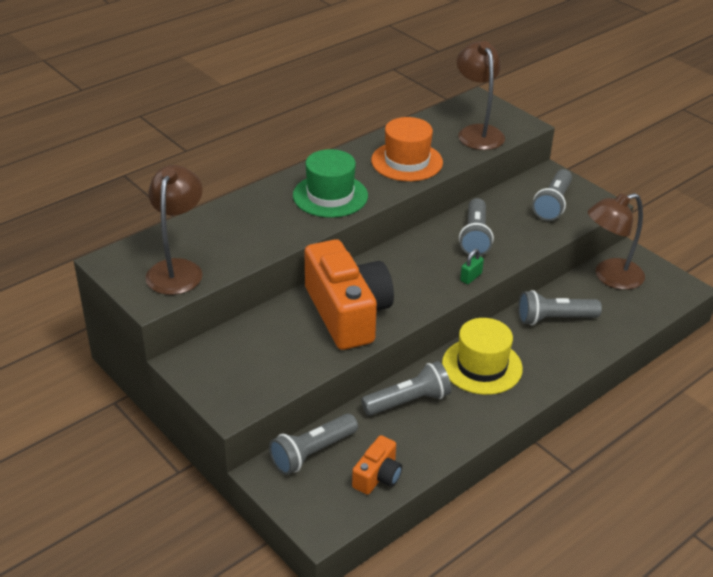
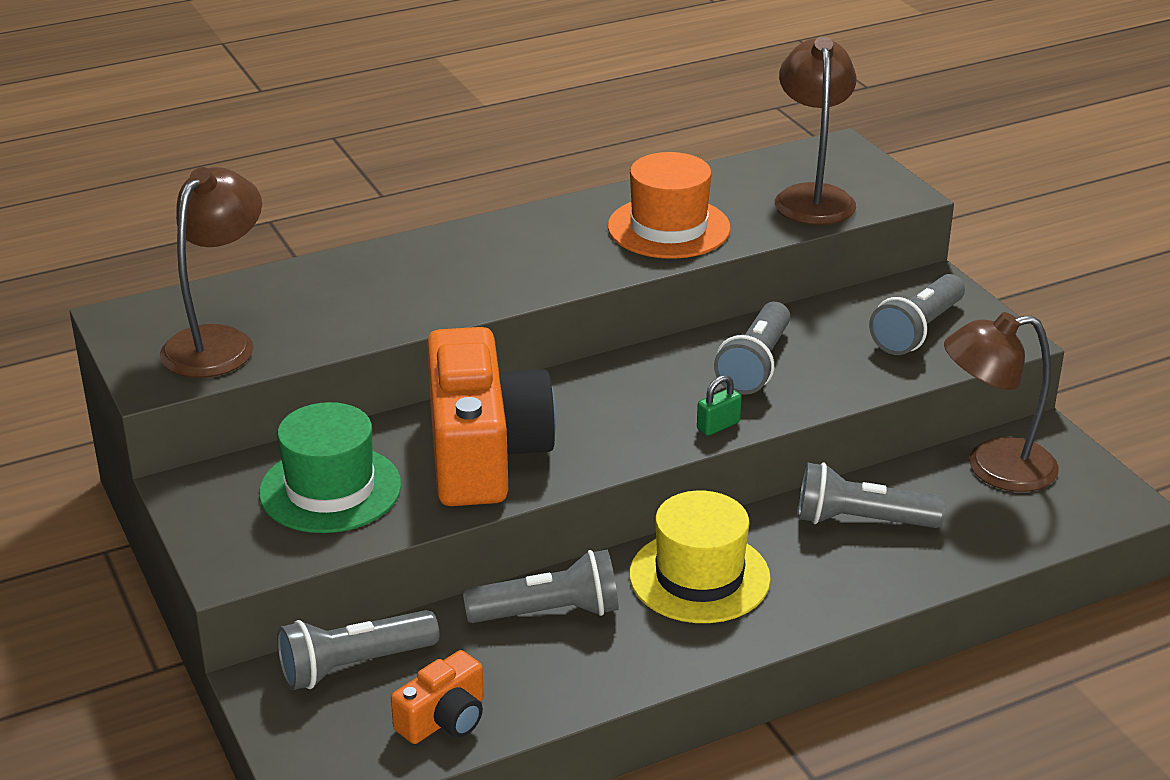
camera: 15 degrees right, 5 degrees down
green hat [293,149,368,218] -> green hat moved to [259,402,402,533]

